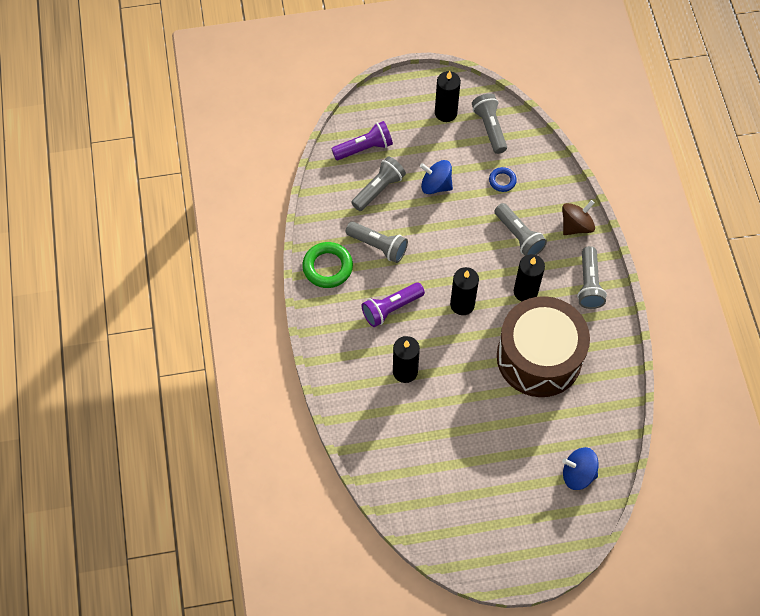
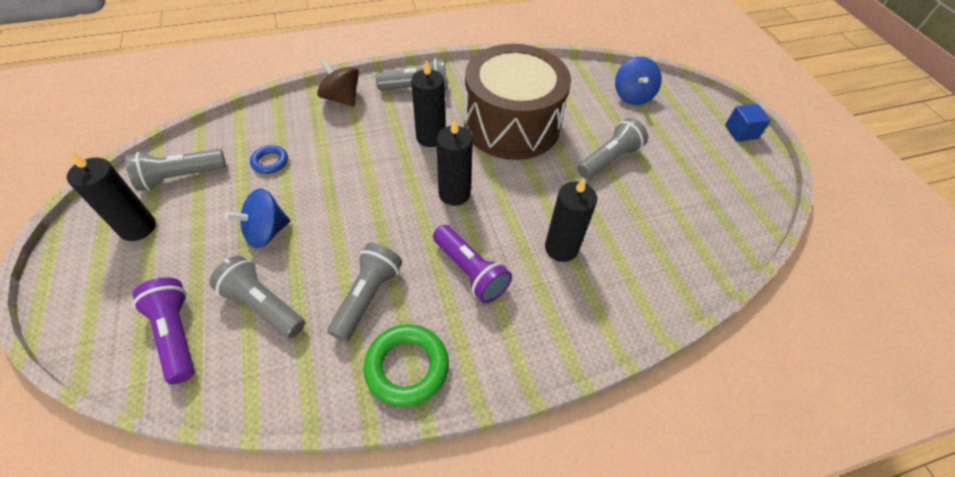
camera: 100 degrees left, 10 degrees down
blue spinning top [420,160,453,194] -> blue spinning top turned 45 degrees clockwise [224,188,290,248]
grey flashlight [494,203,547,256] -> grey flashlight moved to [577,118,648,179]
none -> blue cube [725,104,771,142]

